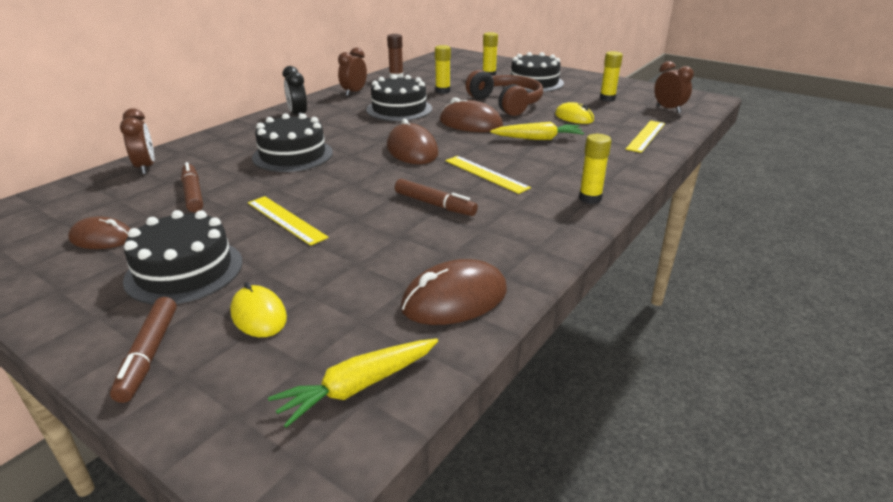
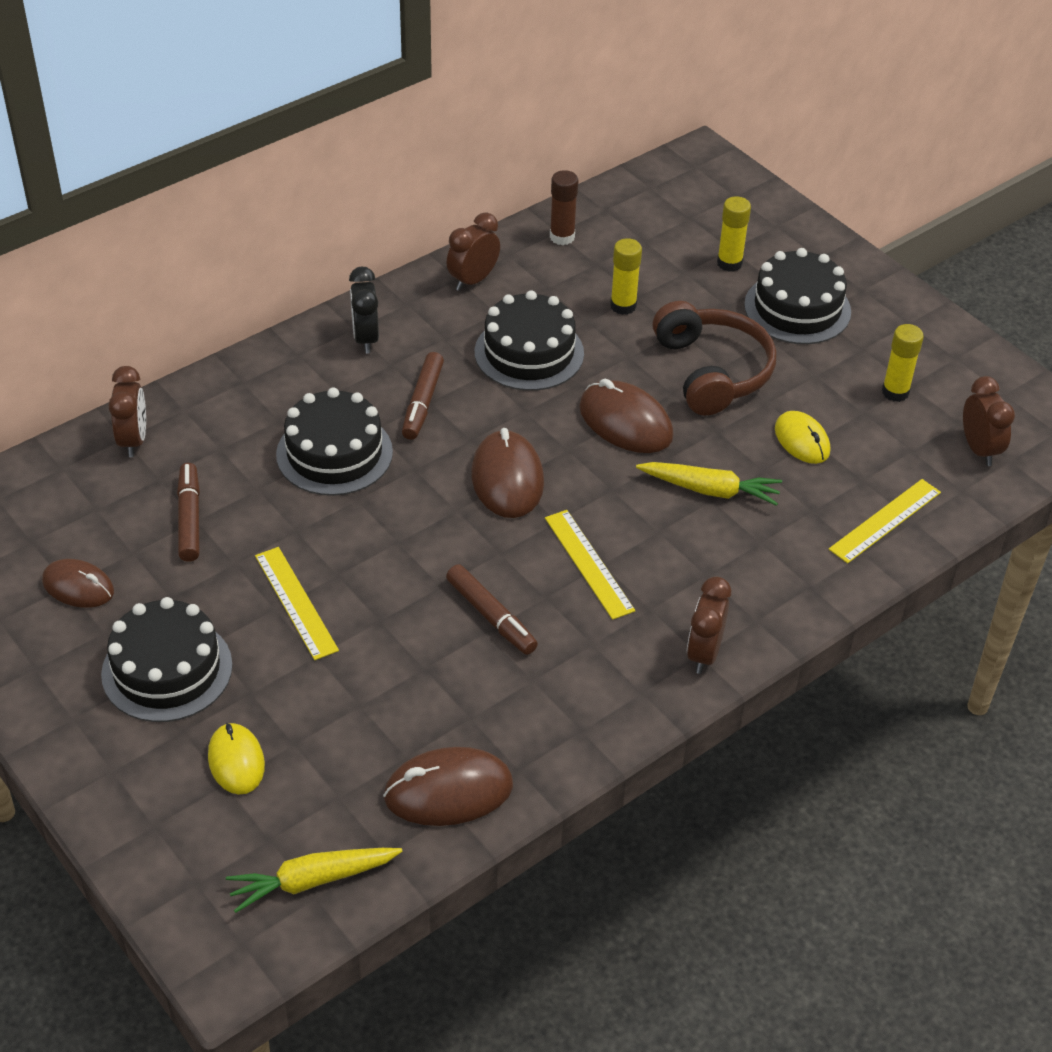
camera: 15 degrees right, 15 degrees up
brown marker [110,297,177,403] -> brown marker moved to [402,352,444,440]
yellow glue stick [579,134,611,204] -> brown clock [687,576,731,674]

